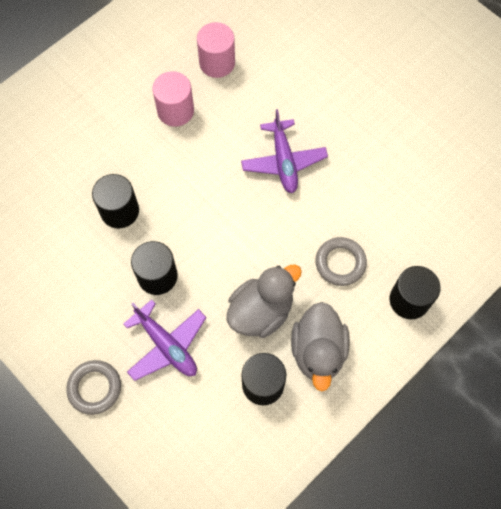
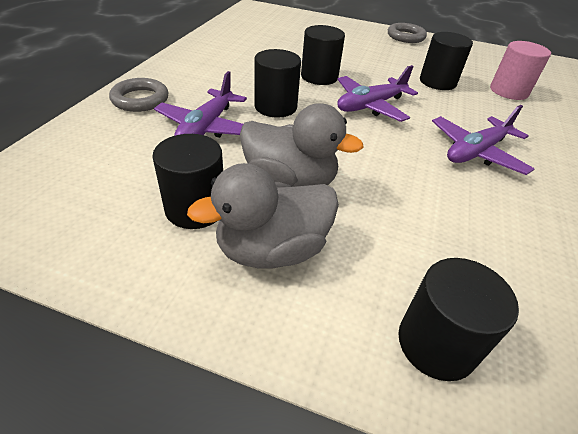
camera: 60 degrees right, 25 degrees down
pink cylinder [152,71,194,127] -> black cylinder [420,32,473,90]
grey ring [316,237,367,286] -> grey ring moved to [388,23,427,43]
none -> purple plane [337,65,418,122]

